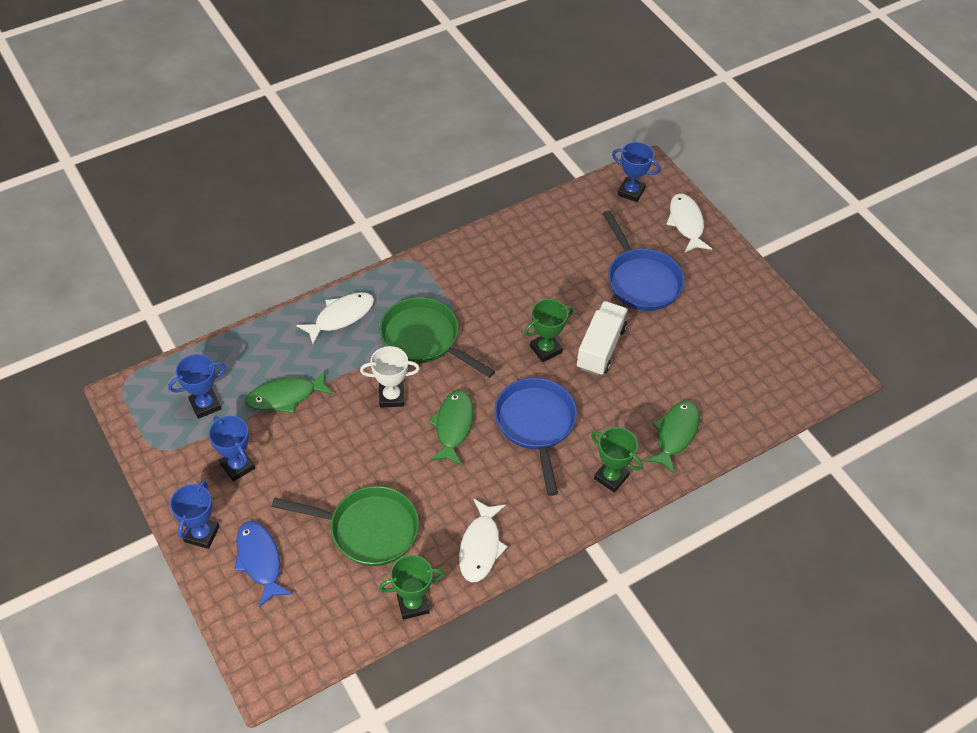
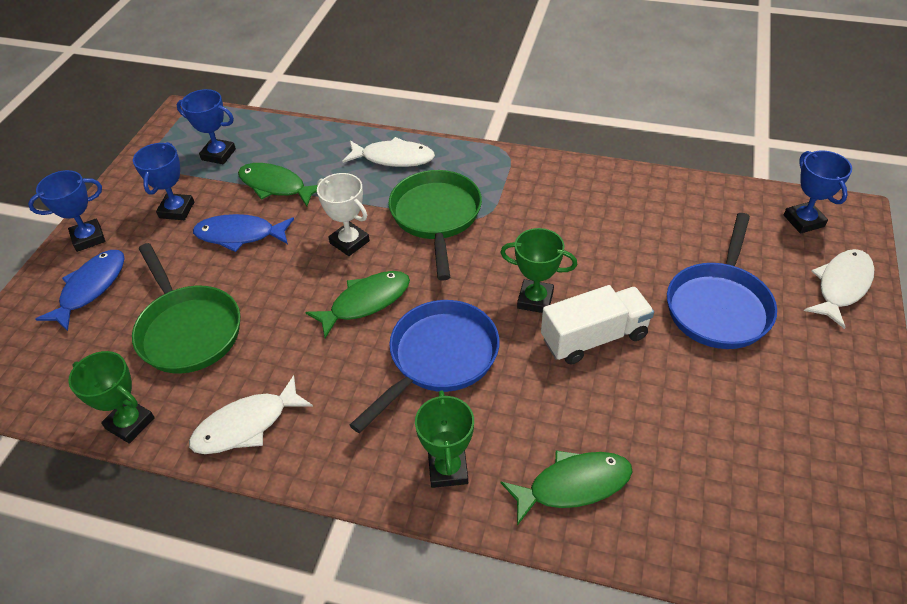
camera: 50 degrees right, 5 degrees down
none -> blue fish [193,214,294,252]

